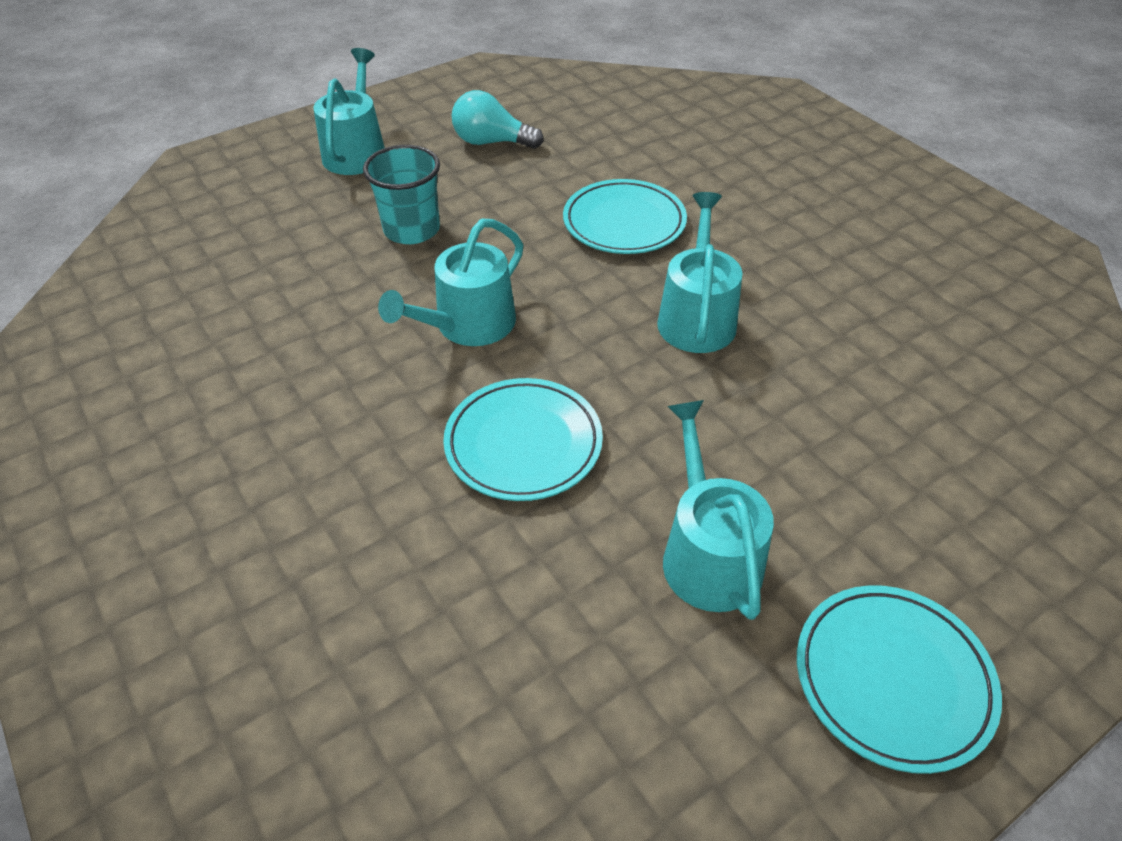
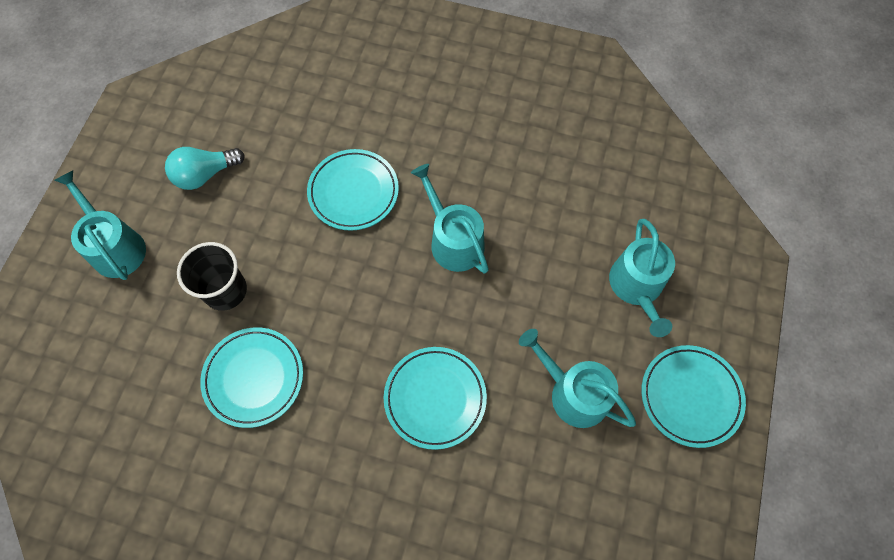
camera: 40 degrees left, 20 degrees up
turquoise cup [363,145,440,244] -> black cup [177,242,247,311]
turquoise watering can [378,219,523,346] -> turquoise watering can moved to [609,219,675,337]
none -> turquoise plate [200,327,303,428]

